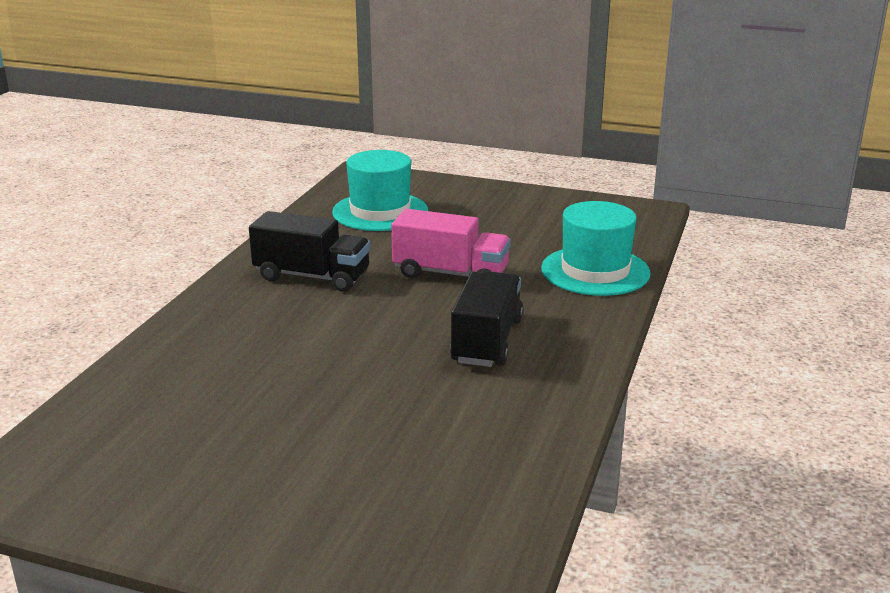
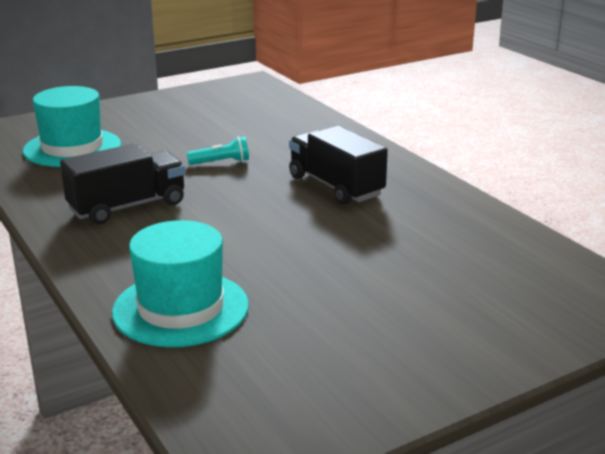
camera: 50 degrees left, 0 degrees up
pink truck [391,209,511,278] -> turquoise flashlight [187,136,249,165]
turquoise hat [541,201,651,296] -> turquoise hat moved to [112,220,249,347]

